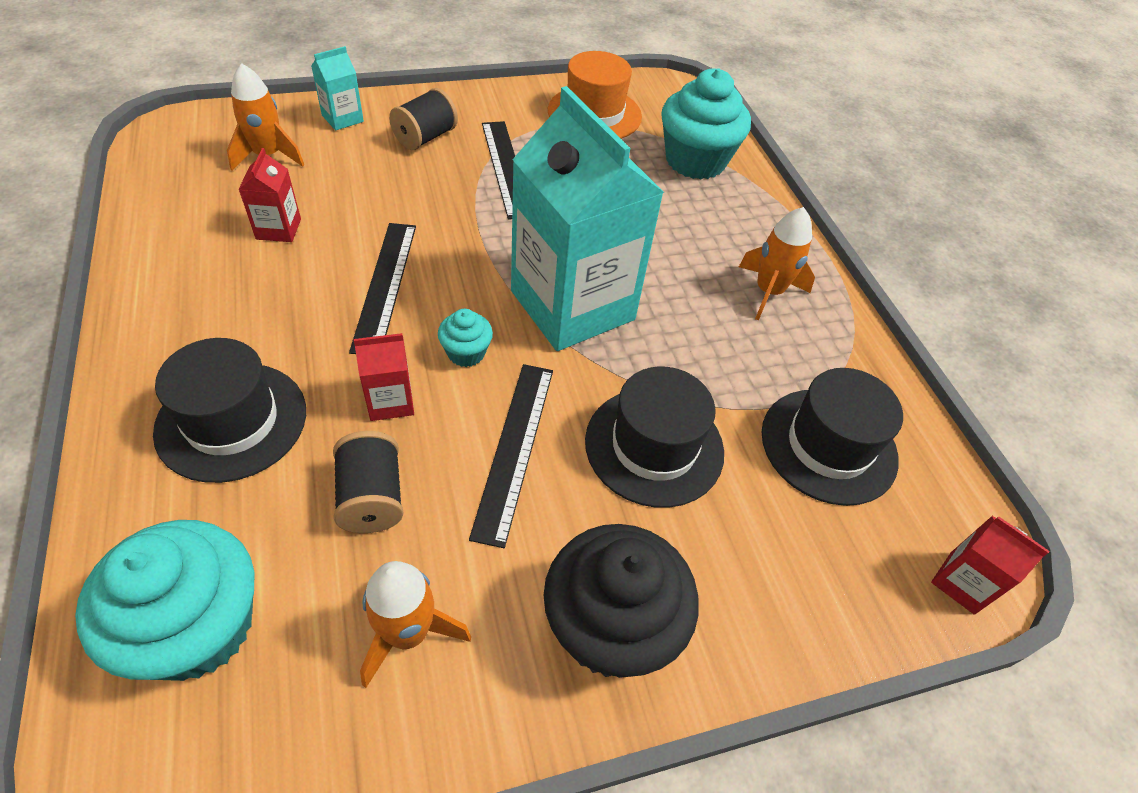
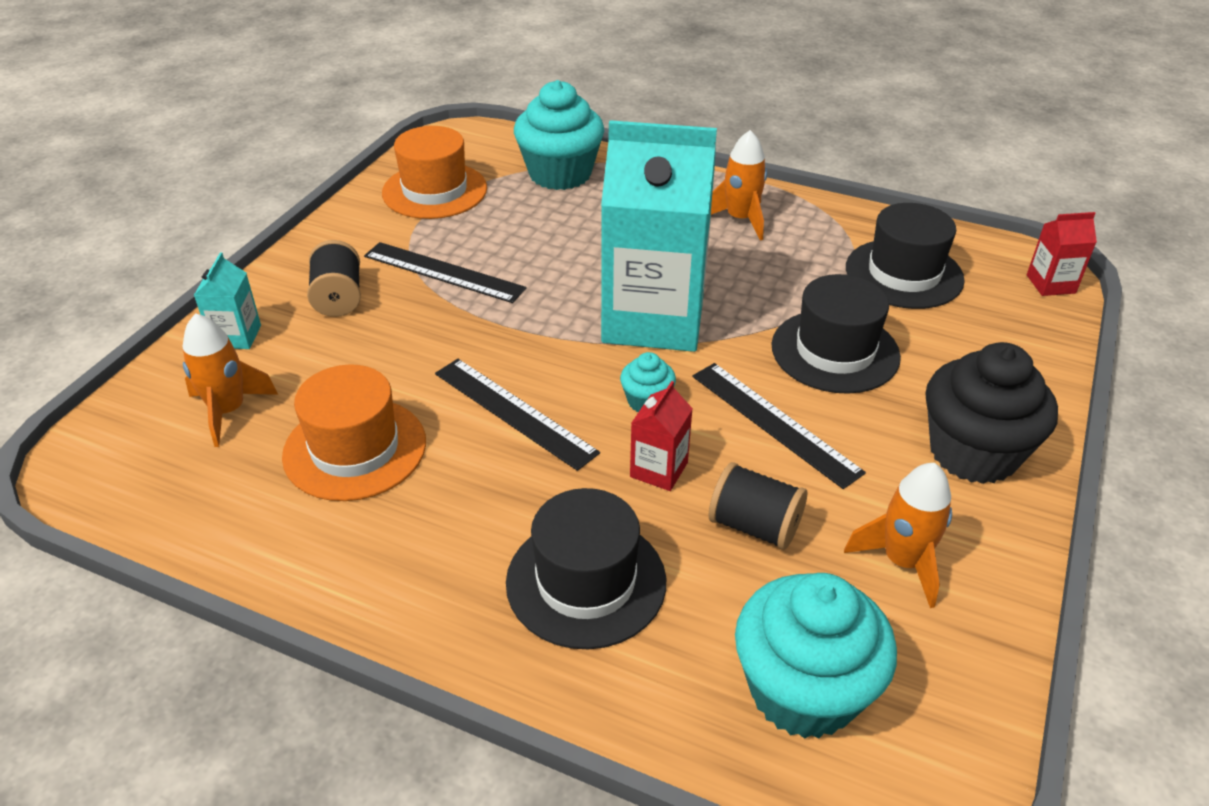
camera: 45 degrees left, 10 degrees down
red carton [238,148,301,242] -> orange hat [282,364,426,501]

